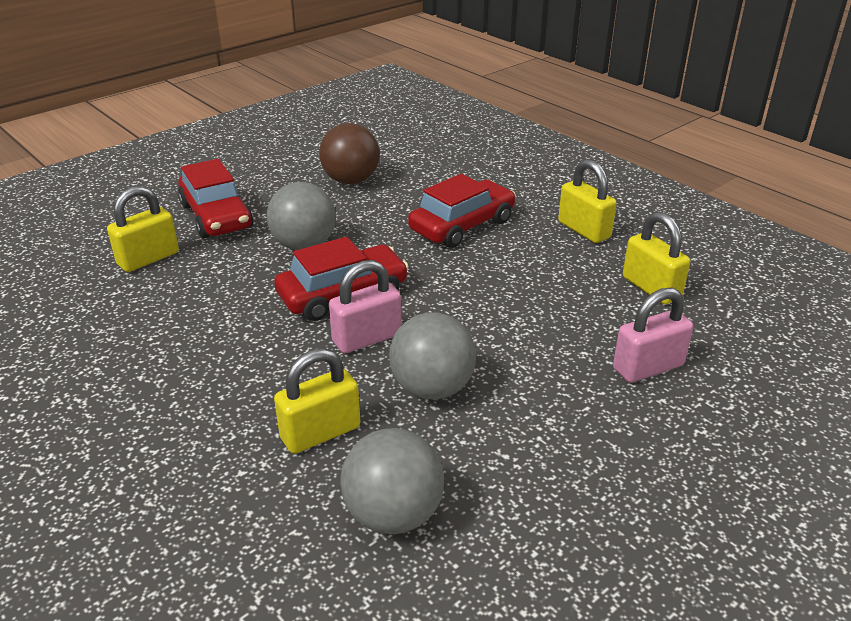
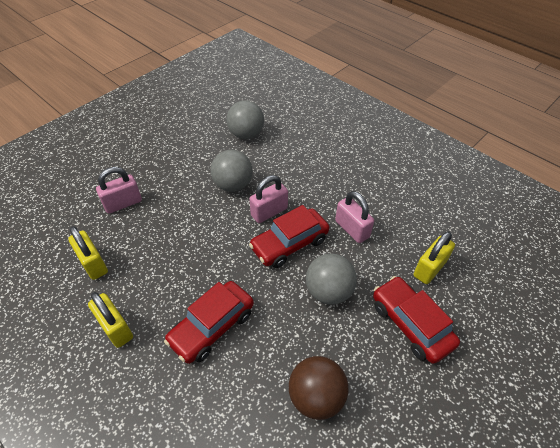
camera: 175 degrees right, 15 degrees up
yellow padlock [274,348,360,454] -> none
none -> pink padlock [335,191,374,243]

